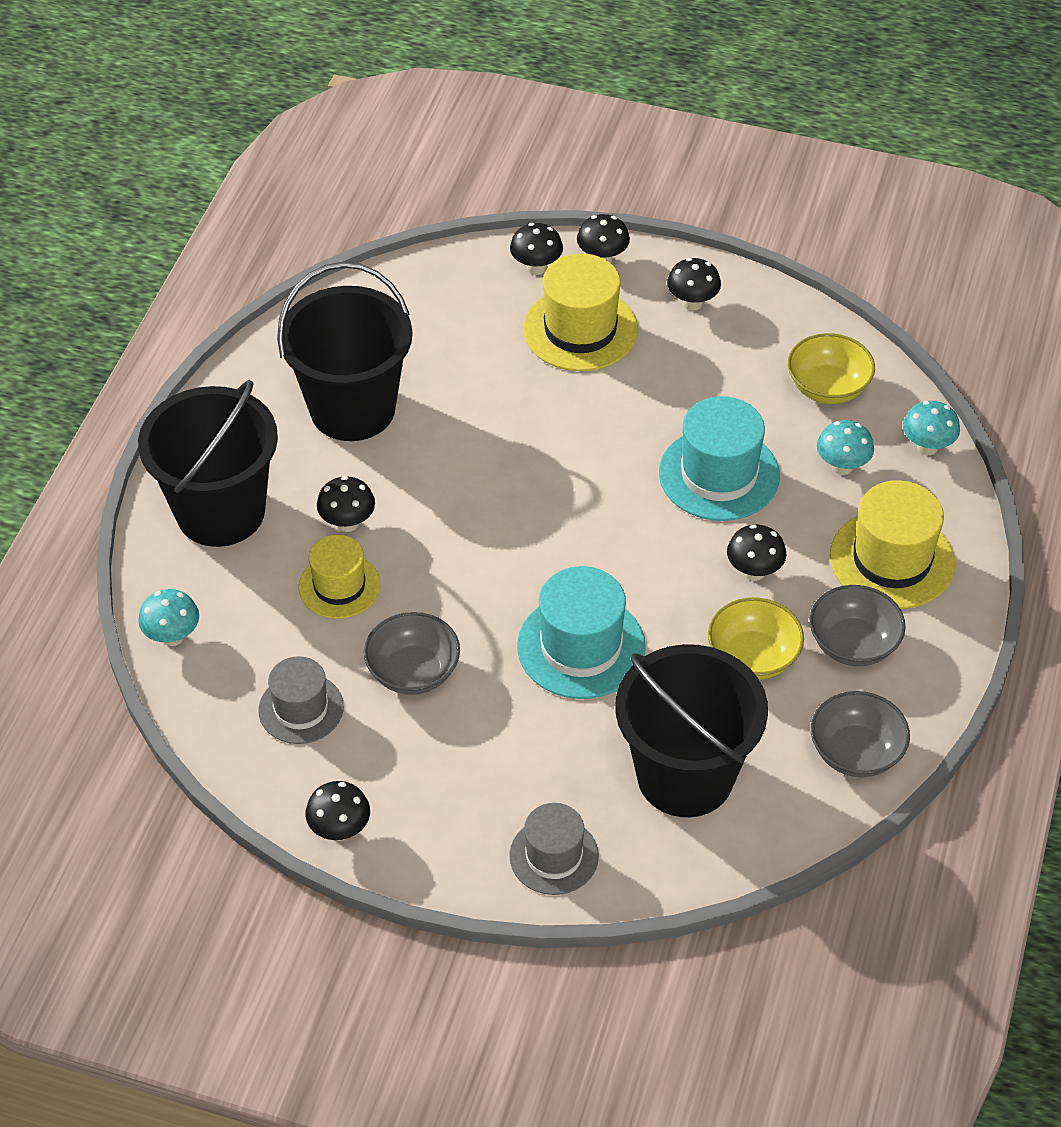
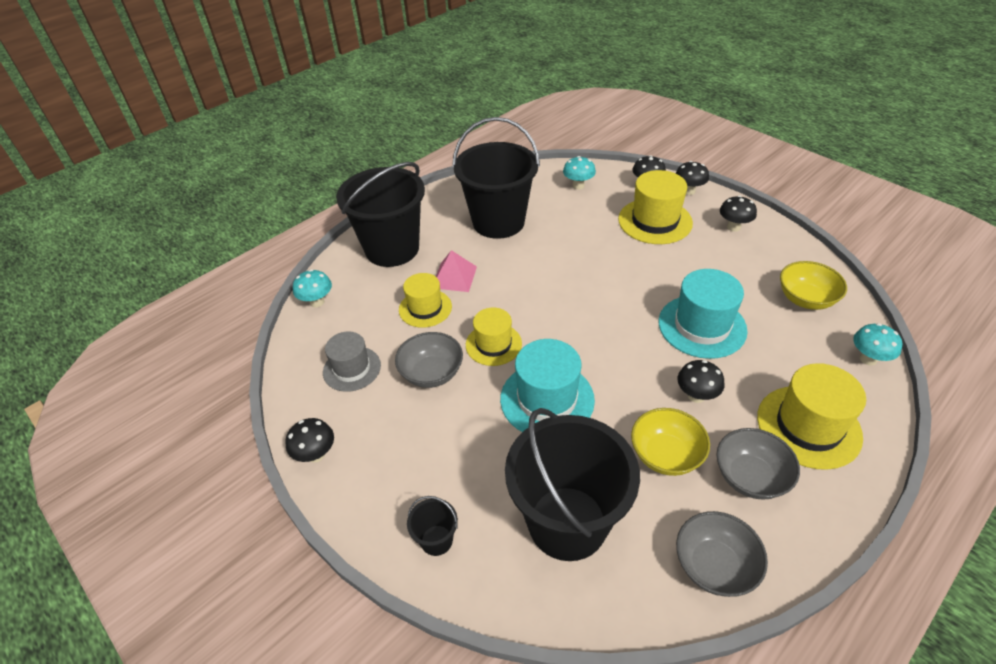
camera: 30 degrees right, 5 degrees down
black mushroom [317,476,375,532] -> pink pyramid [436,250,477,292]
grey hat [509,803,599,895] -> black bucket [407,496,458,556]
turquoise mushroom [817,420,874,475] -> turquoise mushroom moved to [563,156,596,190]
none -> yellow hat [466,307,522,366]

